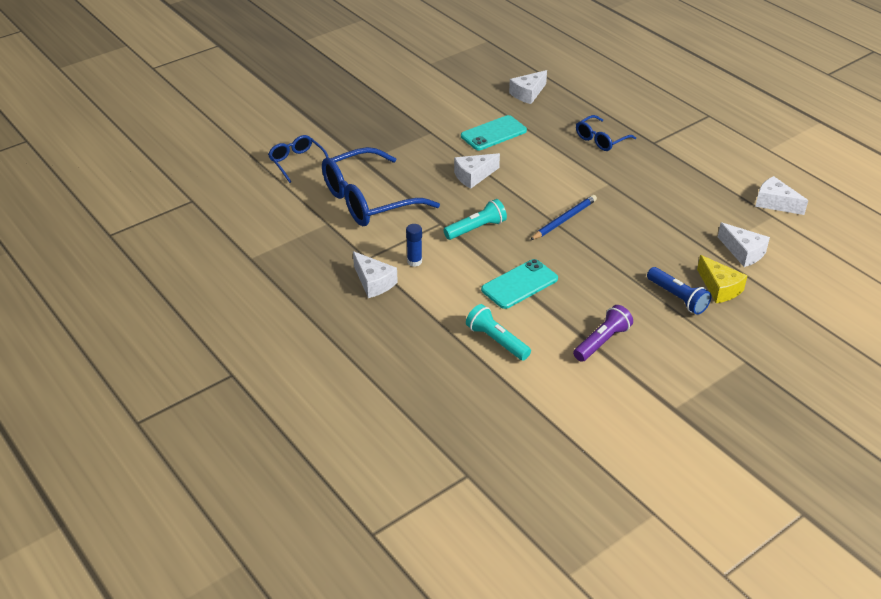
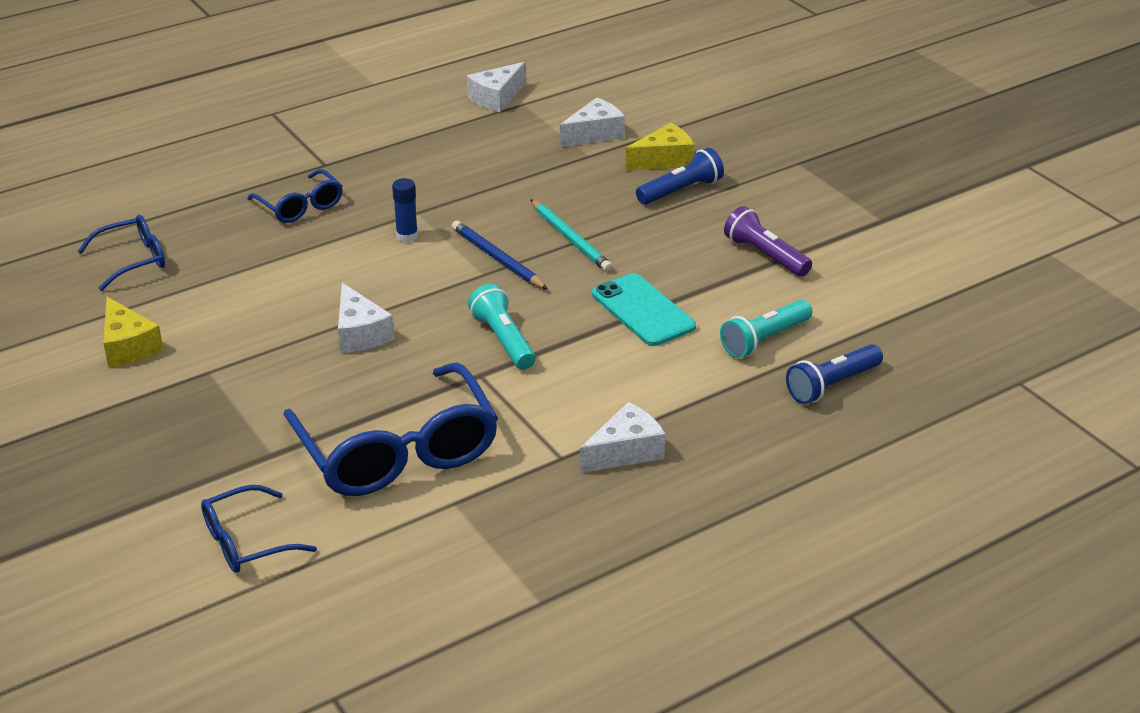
camera: 85 degrees left, 5 degrees down
blue glue stick [406,224,422,267] -> blue glue stick moved to [392,178,418,243]
turquoise phone [461,115,527,150] -> none
white cheese [509,70,547,104] -> blue glasses [77,215,165,291]
none -> yellow cheese [103,297,164,368]
none -> turquoise pencil [530,199,613,272]
none -> blue flashlight [786,344,883,404]

